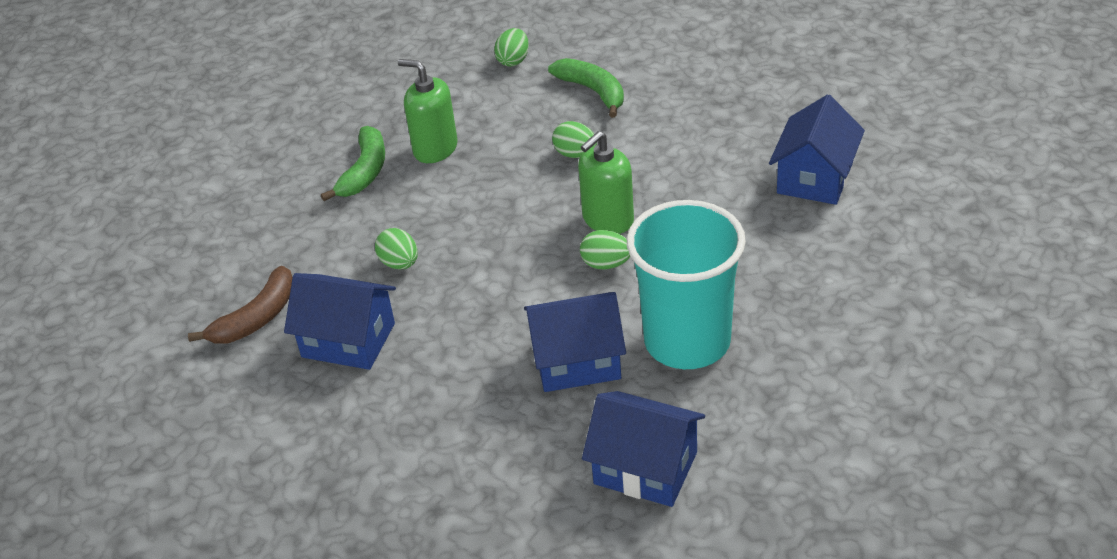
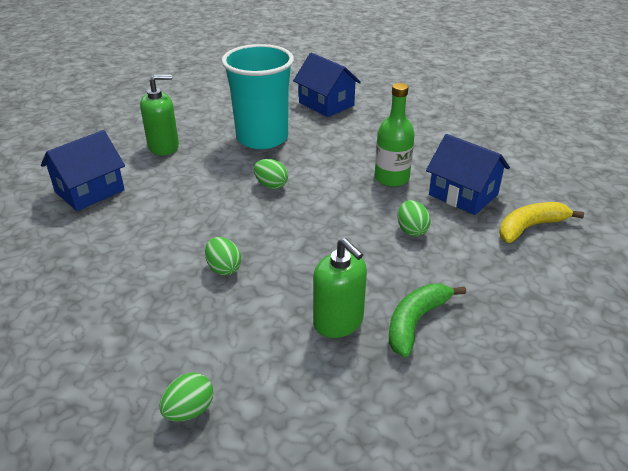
camera: 160 degrees left, 5 degrees down
brown banana [188,266,293,344] -> yellow banana [499,202,584,243]
blue house [524,292,626,392] -> none
green banana [548,58,624,118] -> none
green soap dispenser [578,131,634,234] -> green soap dispenser moved to [140,75,179,155]
none -> green bottle [375,83,415,187]

